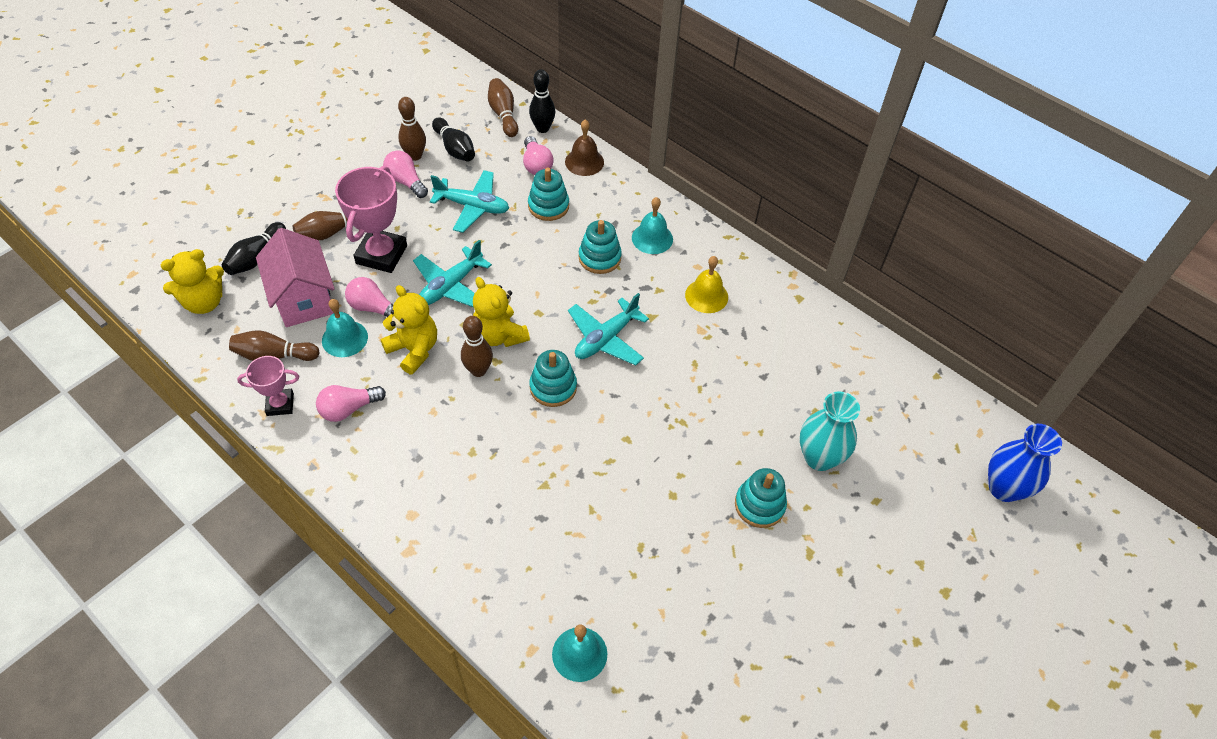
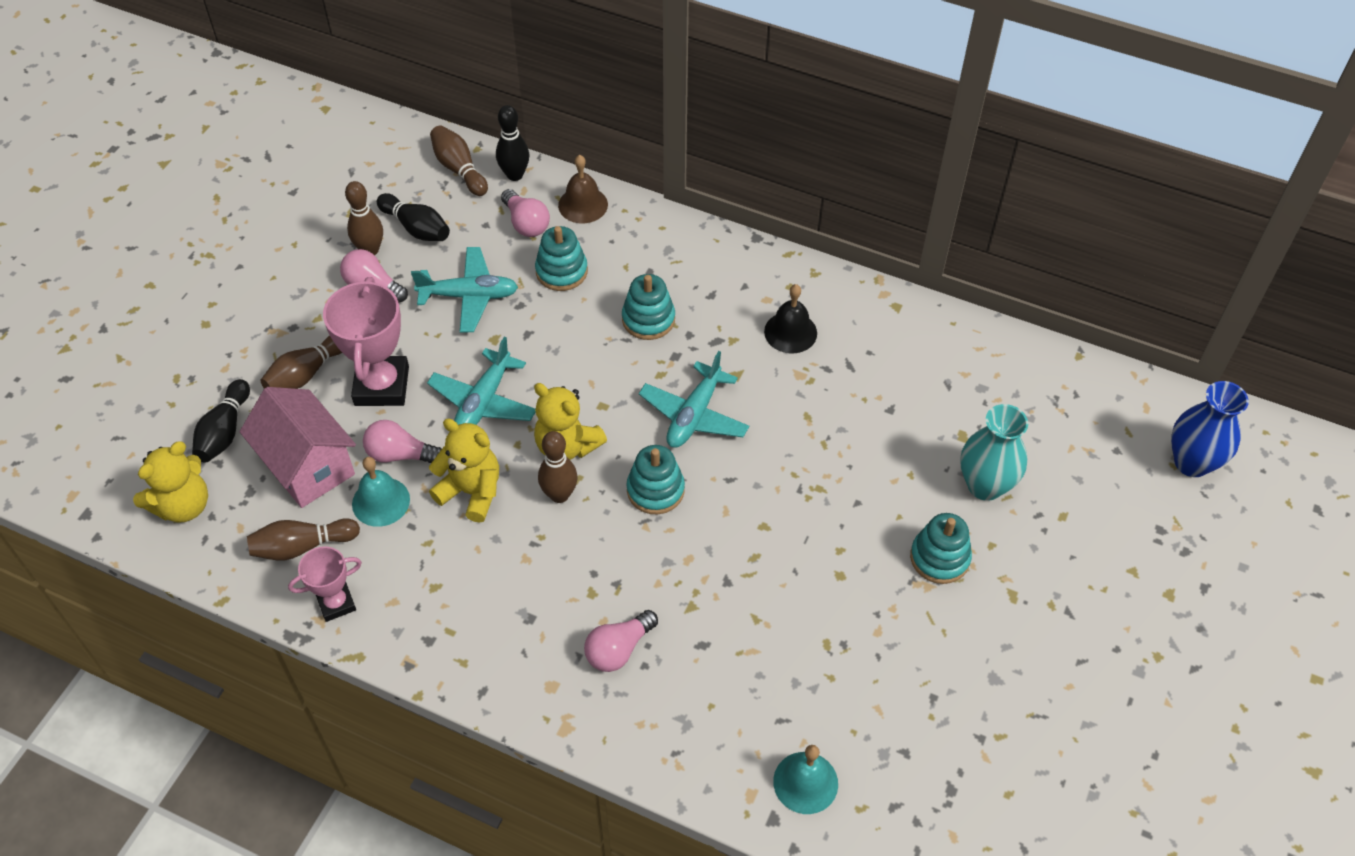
camera: 15 degrees left, 0 degrees up
pink light bulb [316,385,386,422] -> pink light bulb moved to [584,610,658,672]
turquoise bell [632,197,673,254] -> none
yellow bell [685,256,728,313] -> black bell [764,284,817,354]

